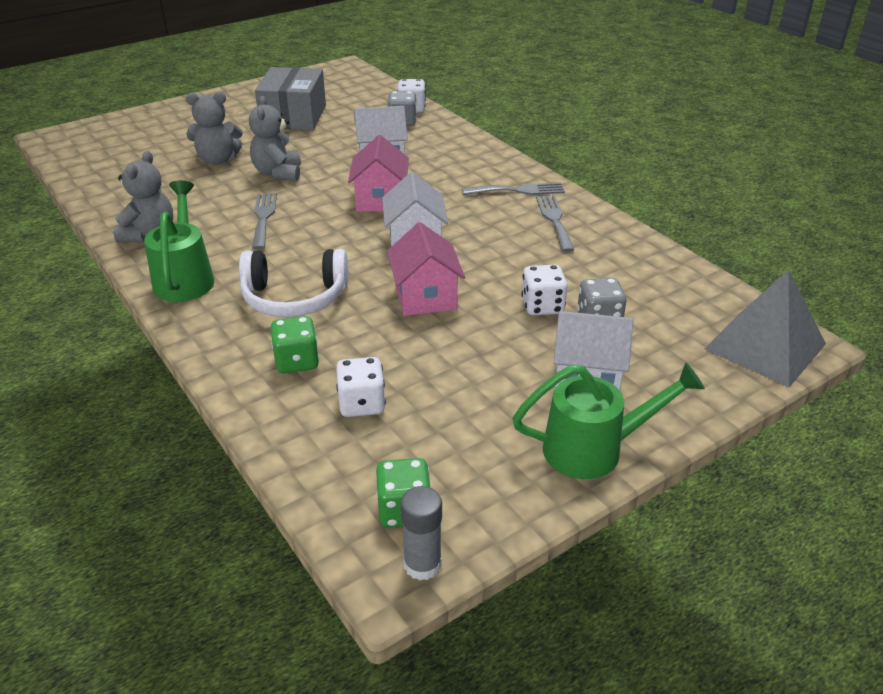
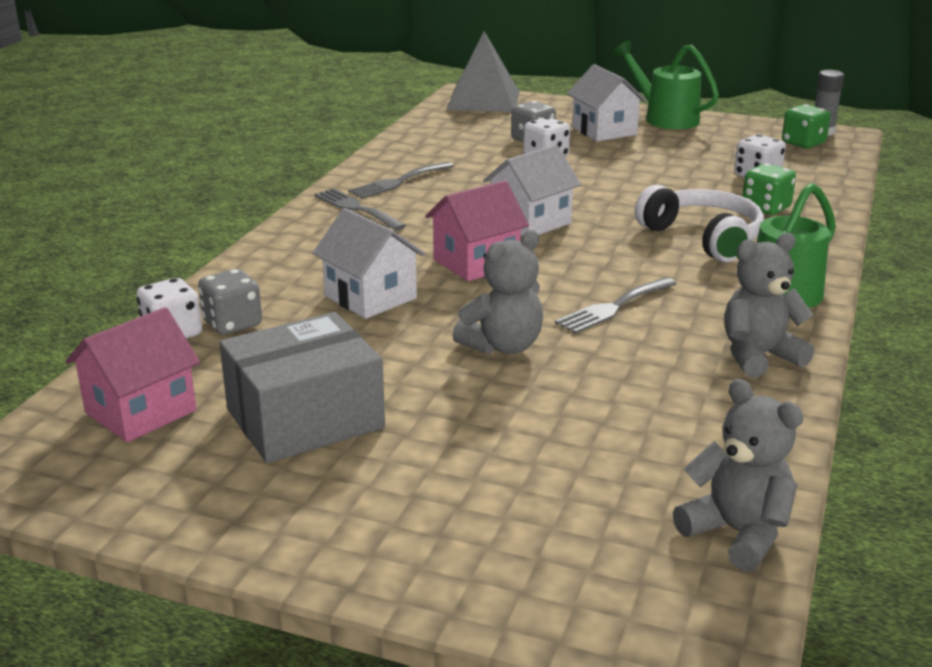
camera: 125 degrees left, 10 degrees down
grey teddy bear [186,91,243,165] -> grey teddy bear moved to [673,379,803,571]
pink house [387,222,465,316] -> pink house moved to [66,307,200,442]

